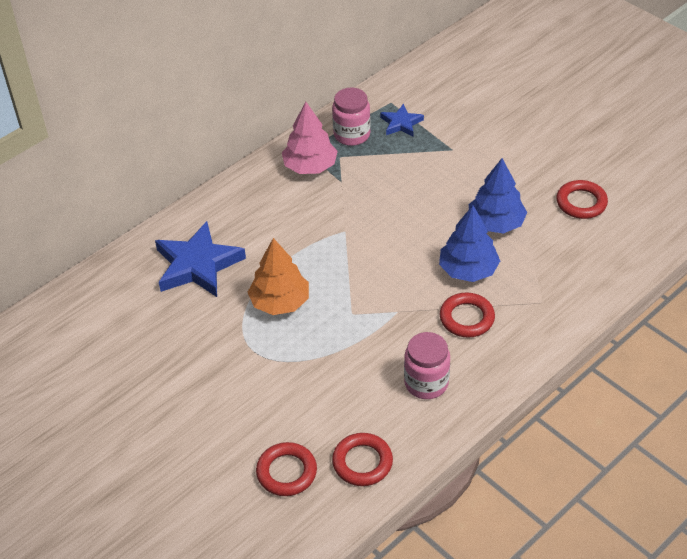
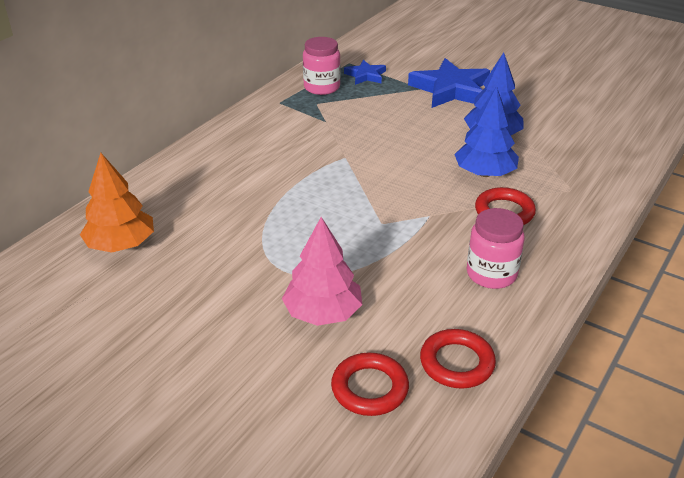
camera: 15 degrees left, 10 degrees down
blue star [155,221,246,297] -> blue star moved to [408,58,490,108]
orange tree [248,238,309,315] -> orange tree moved to [80,153,154,253]
pink tree [282,102,338,174] -> pink tree moved to [282,217,362,326]
red ring [556,180,608,219] -> none

